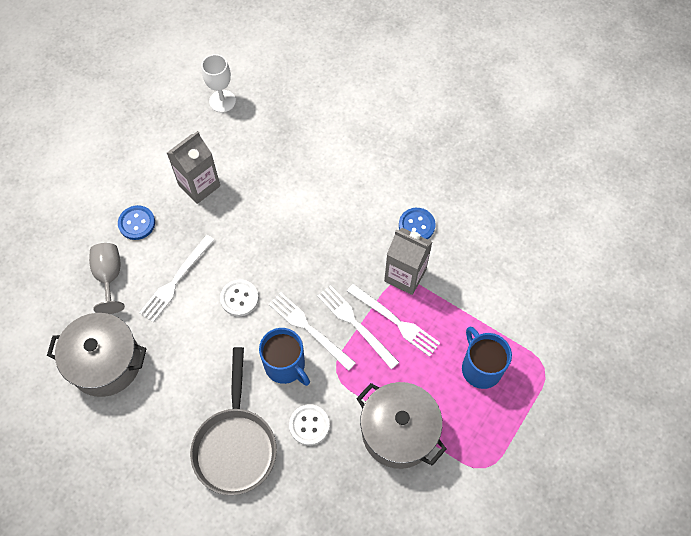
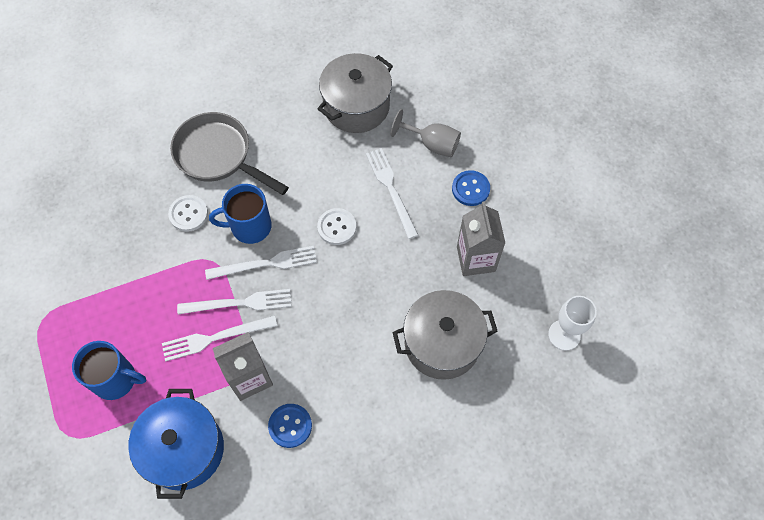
camera: 125 degrees right, 0 degrees up
grey pot [356,382,446,469] -> grey pot moved to [392,290,498,380]
none -> blue pot [128,389,224,499]

